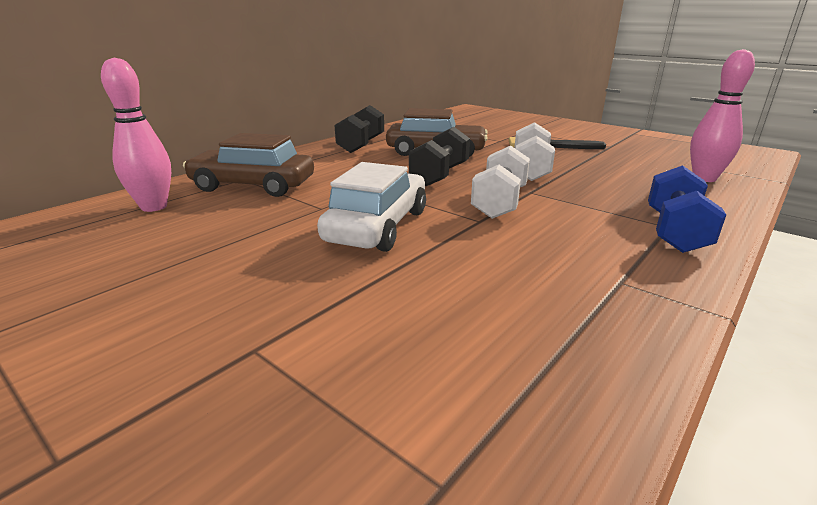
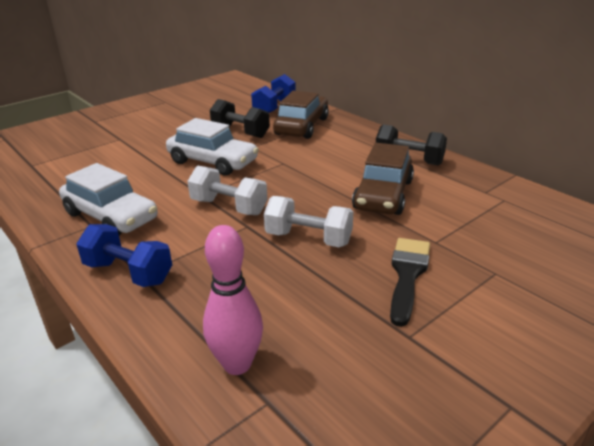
camera: 100 degrees right, 5 degrees up
pink bowling pin [101,58,171,212] -> blue dumbbell [251,74,296,113]
black dumbbell [409,127,470,186] -> black dumbbell moved to [210,99,270,138]
none -> white car [59,163,158,236]

